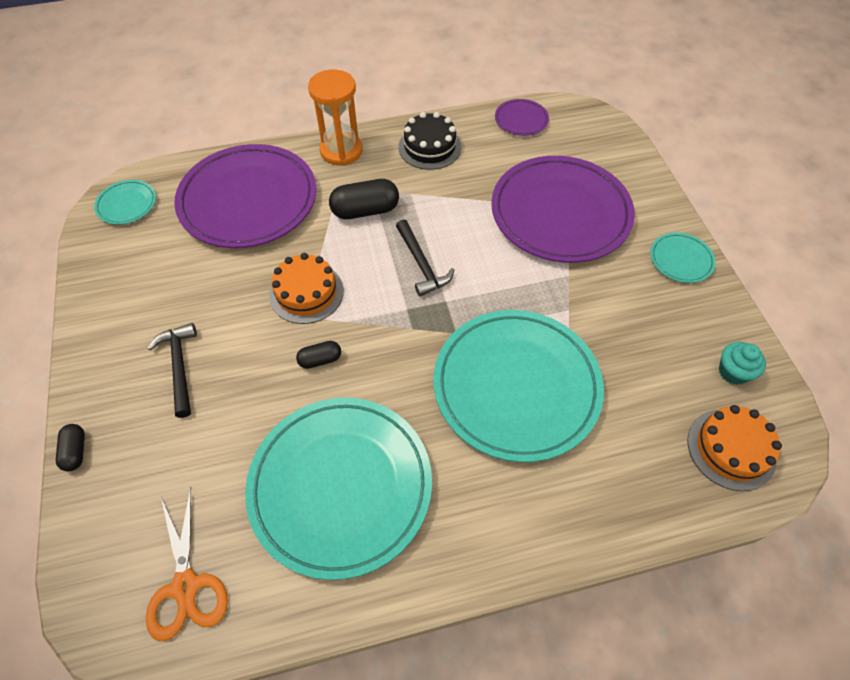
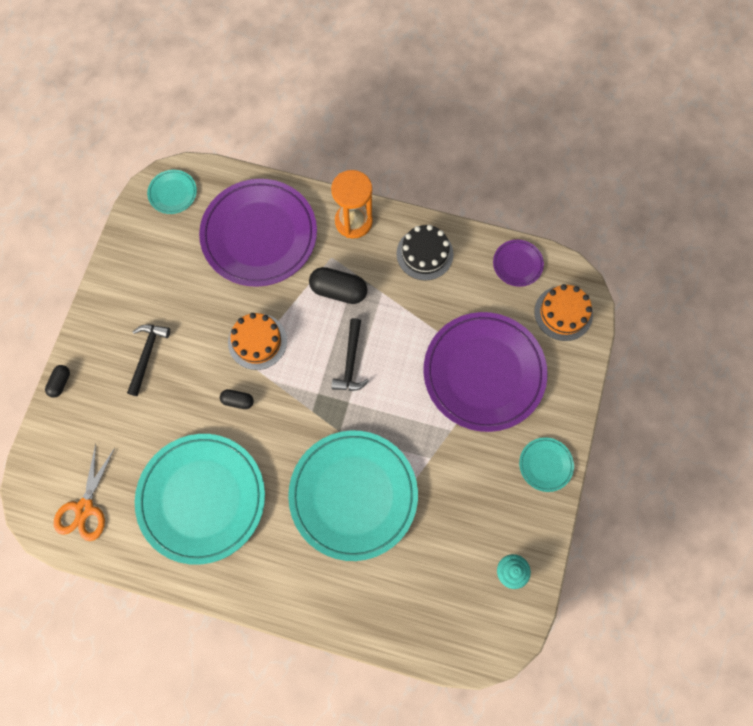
camera: 30 degrees right, 15 degrees up
orange cake [687,405,782,491] -> orange cake moved to [534,284,593,341]

